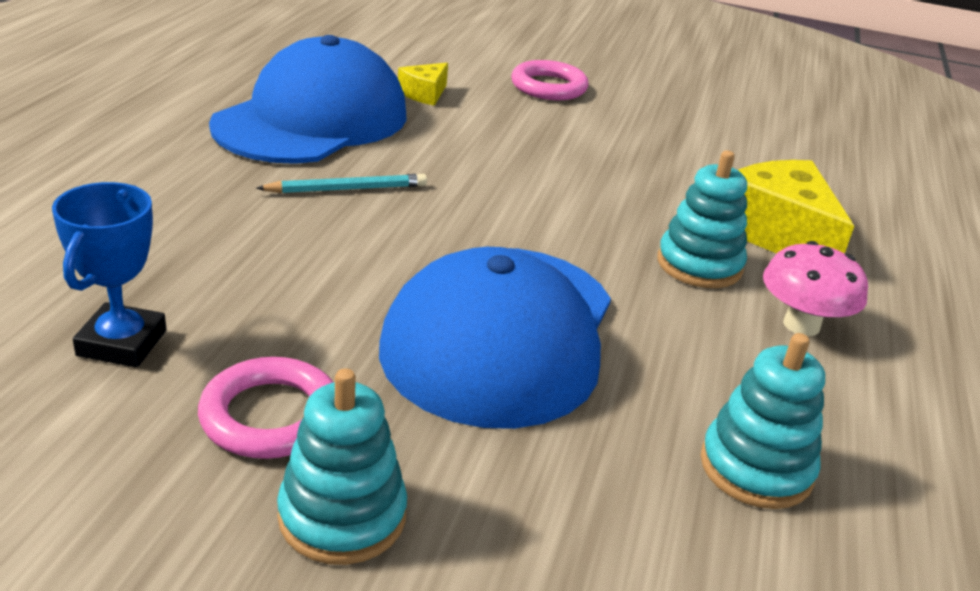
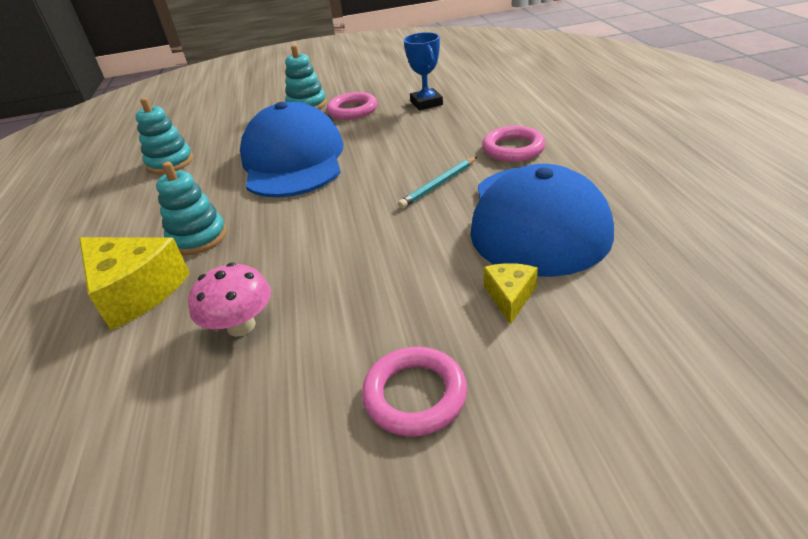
camera: 160 degrees right, 5 degrees up
pink mushroom [763,241,868,336] -> pink mushroom moved to [188,263,271,337]
none -> pink ring [482,126,546,162]

